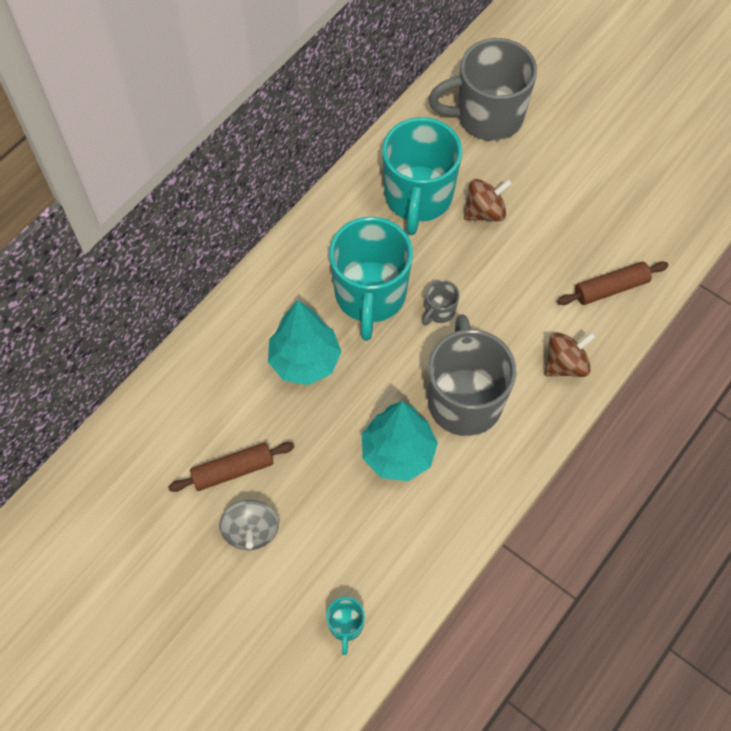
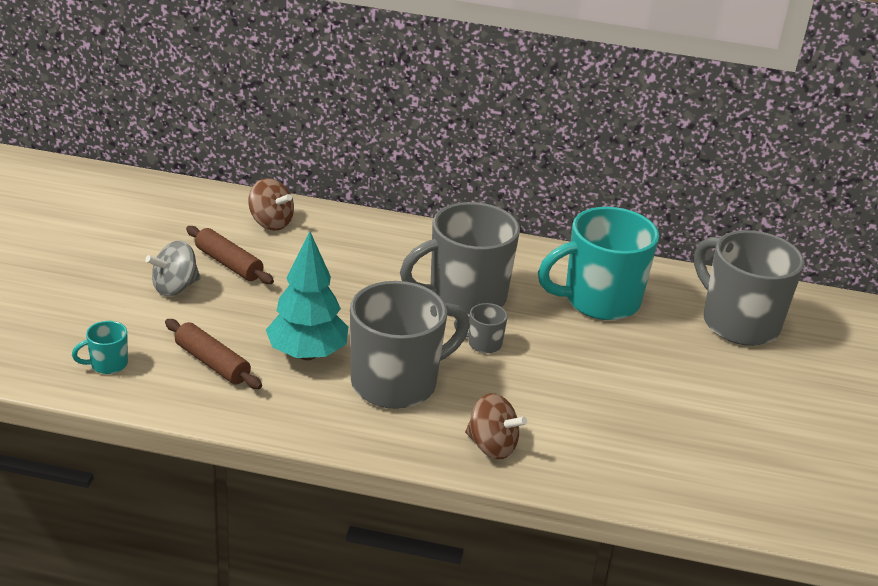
camera: 60 degrees right, 30 degrees down
turquoise tree [268,300,341,385] -> none
turquoise mug [329,217,413,341] -> grey mug [400,202,520,314]
brown spinning top [464,179,512,222] -> brown spinning top moved to [248,178,294,231]
brown rolling pin [557,261,668,305] -> brown rolling pin moved to [165,319,262,389]

